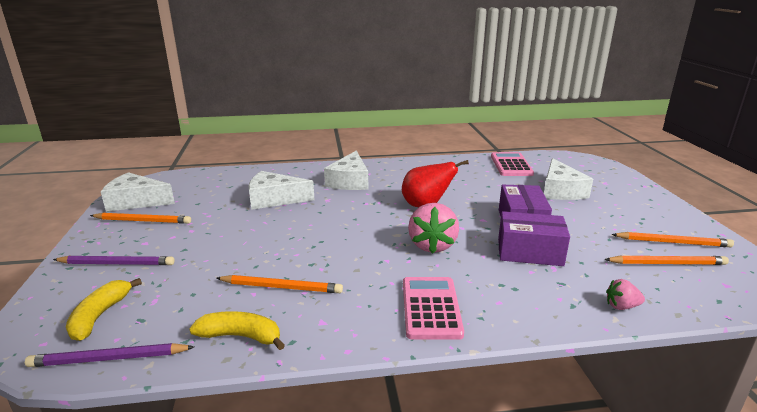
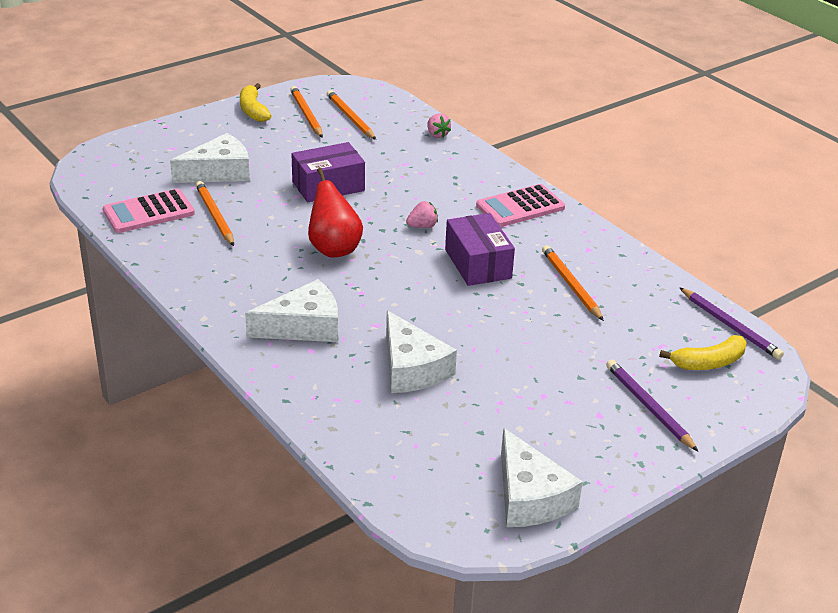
camera: 120 degrees left, 10 degrees up
orange pencil [90,213,191,224] -> orange pencil moved to [196,181,234,246]
yellow banana [189,311,285,350] -> yellow banana moved to [240,83,271,122]
pink strawberry [408,203,459,254] -> pink strawberry [406,201,438,228], size x0.51
purple box [498,211,570,266] -> purple box moved to [445,213,515,286]

